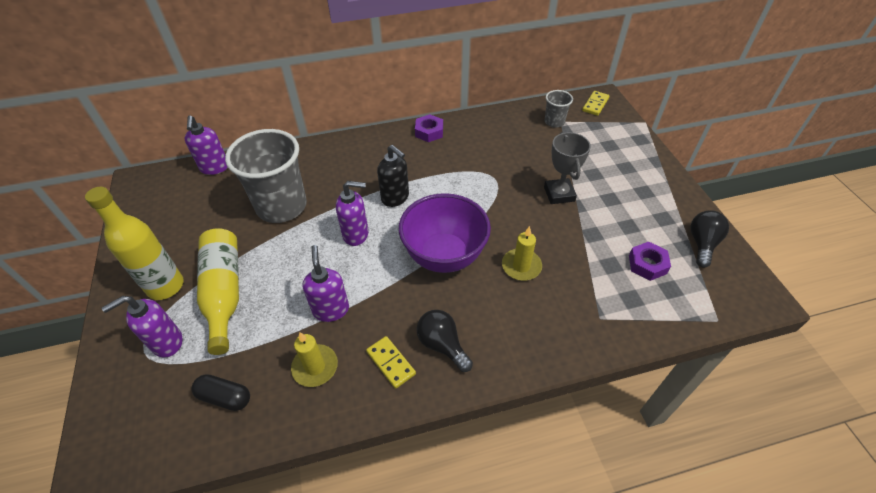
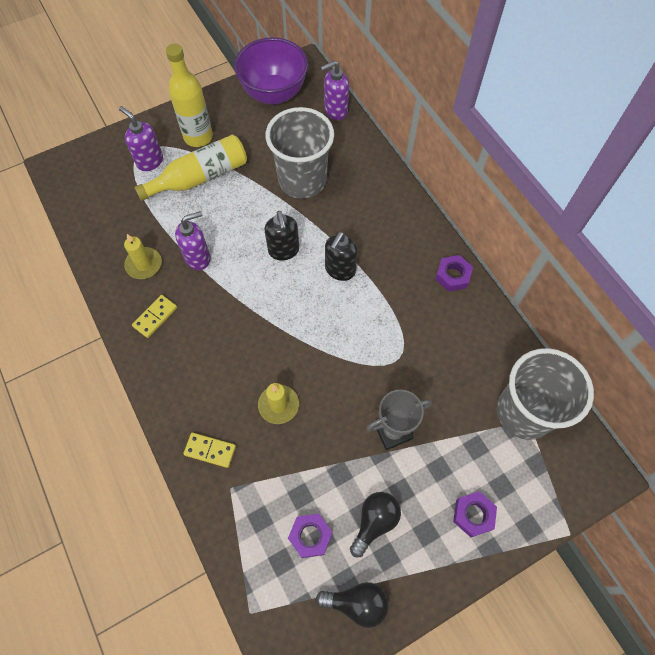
camera: 75 degrees right, 15 degrees up
black capsule [192,374,250,411] -> none
purple soap dispenser [336,181,368,246] -> black soap dispenser [265,211,299,261]
purple bowl [399,193,491,273] -> purple bowl moved to [234,37,308,105]
black light bulb [417,310,473,372] -> black light bulb moved to [350,492,401,557]
grey cup [544,90,573,128] -> grey cup [497,348,594,440], size x2.15
yellow domino [582,91,610,116] -> yellow domino moved to [183,433,236,468]
none -> purple nut [453,491,497,537]

